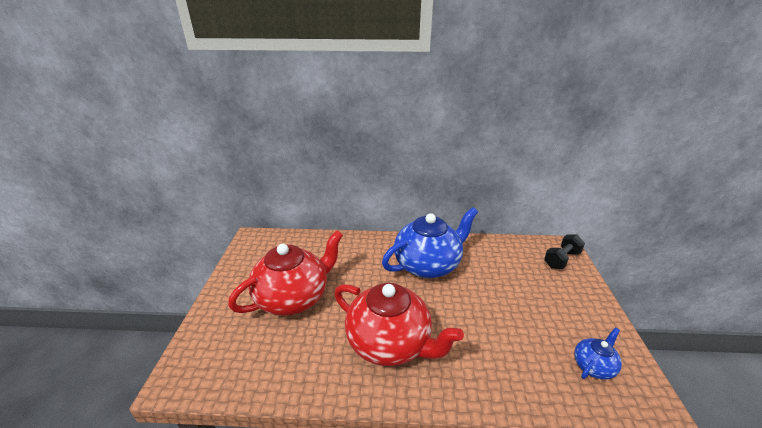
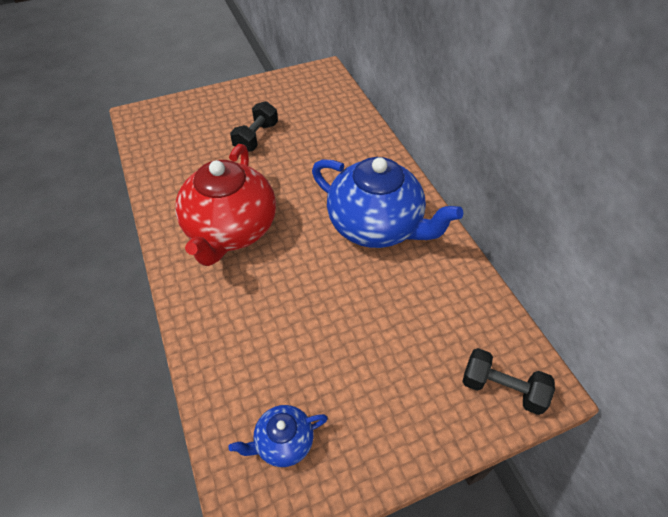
camera: 65 degrees right, 20 degrees up
red teapot [228,230,343,316] -> black dumbbell [230,101,278,152]
blue teapot [574,327,622,380] -> blue teapot turned 135 degrees clockwise [228,405,328,467]

